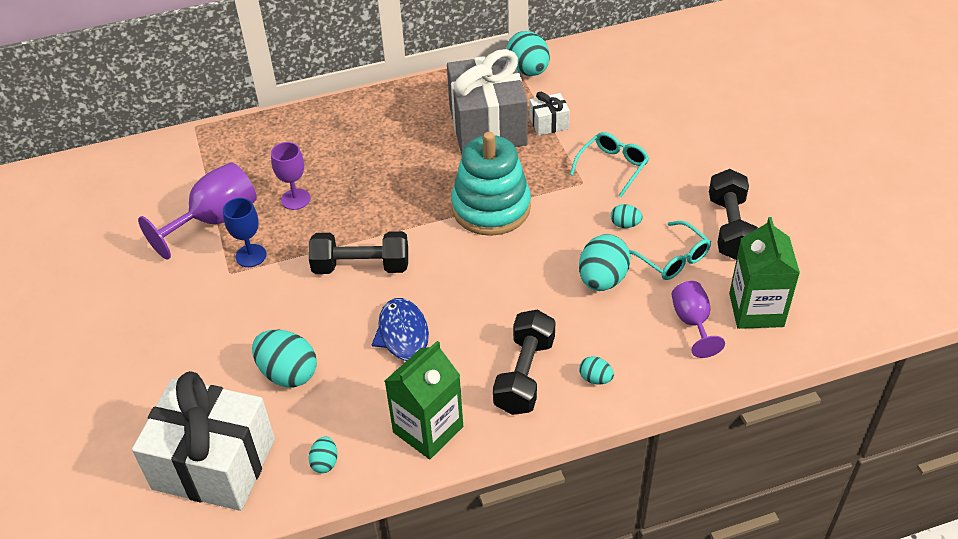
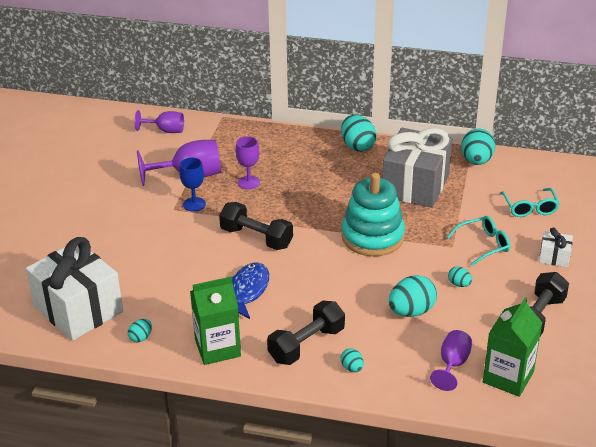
camera: 30 degrees right, 10 degrees down
turquoise egg [252,330,317,388] -> turquoise egg moved to [341,114,376,152]
white gift [529,92,570,136] -> white gift moved to [539,228,573,267]
turquoise glasses [629,221,711,280] -> turquoise glasses moved to [501,188,559,217]
none -> purple goblet [135,110,184,133]

